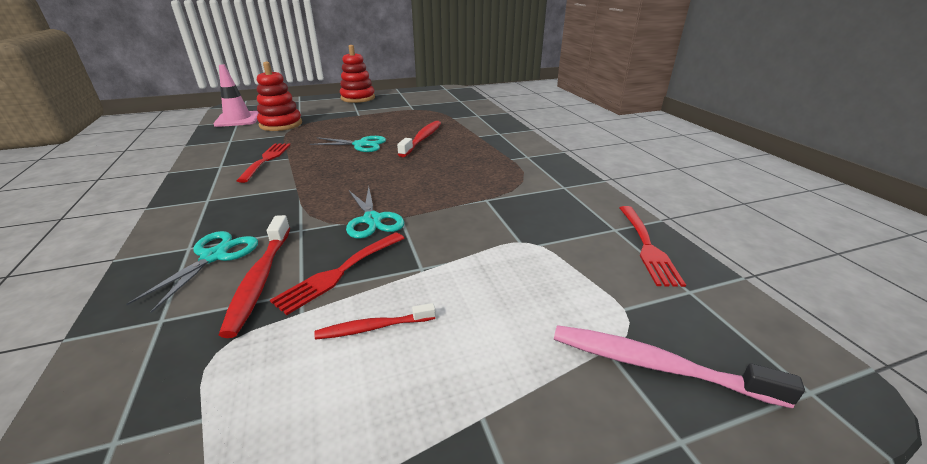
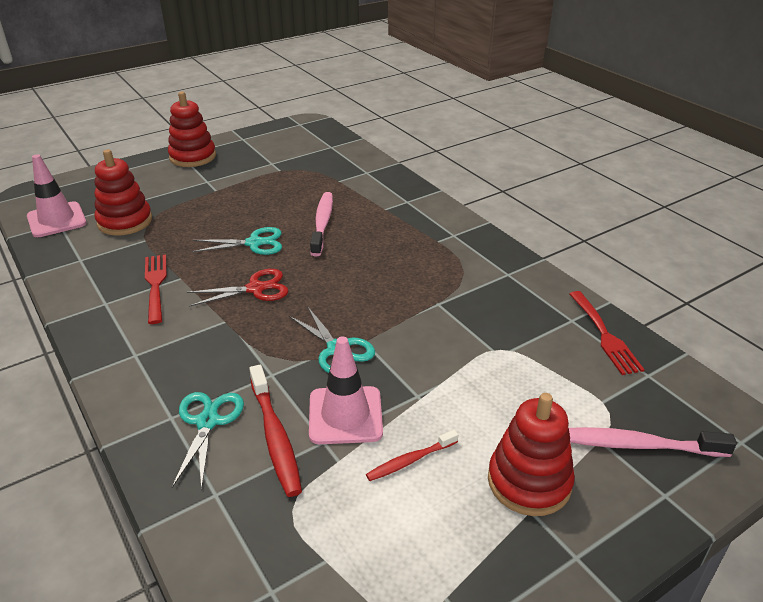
camera: 15 degrees left, 5 degrees up
red fork [270,232,405,315] -> pink traffic cone [309,336,383,444]
red toothbrush [397,121,441,157] -> pink toothbrush [310,192,333,256]
none -> red scissors [187,269,288,307]
none -> red stacking toy [488,393,575,516]

